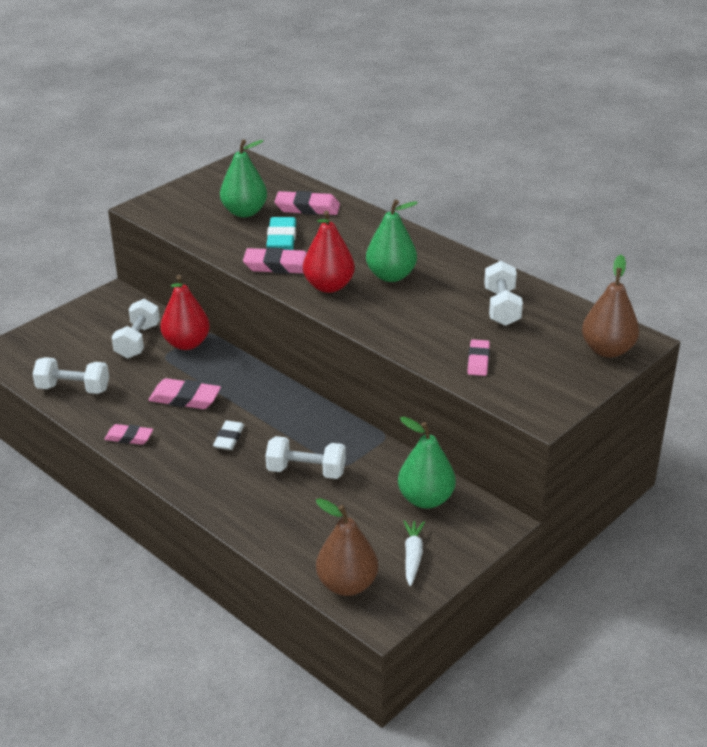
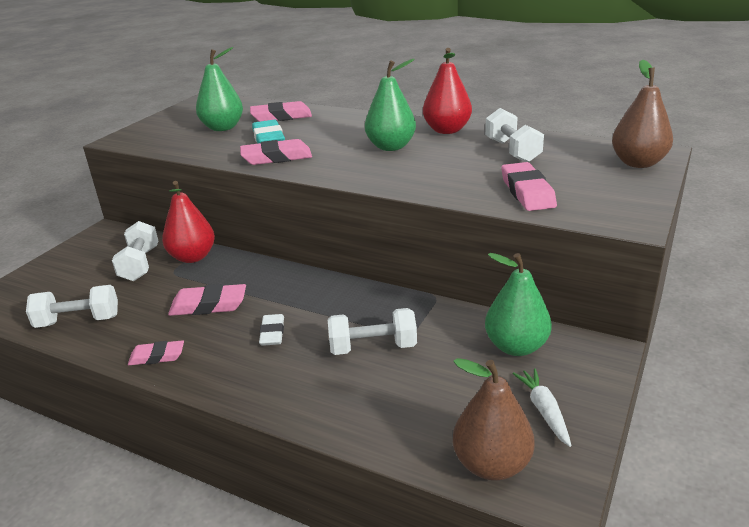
camera: 15 degrees left, 5 degrees down
red pear [303,211,355,293] -> red pear moved to [423,48,472,134]
pink eraser [467,339,490,376] -> pink eraser [501,162,557,211], size x1.55

